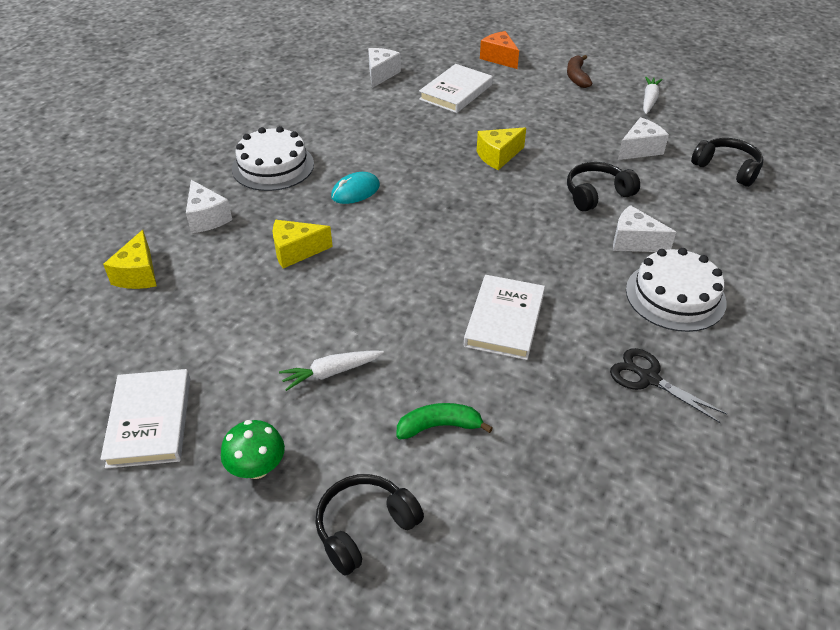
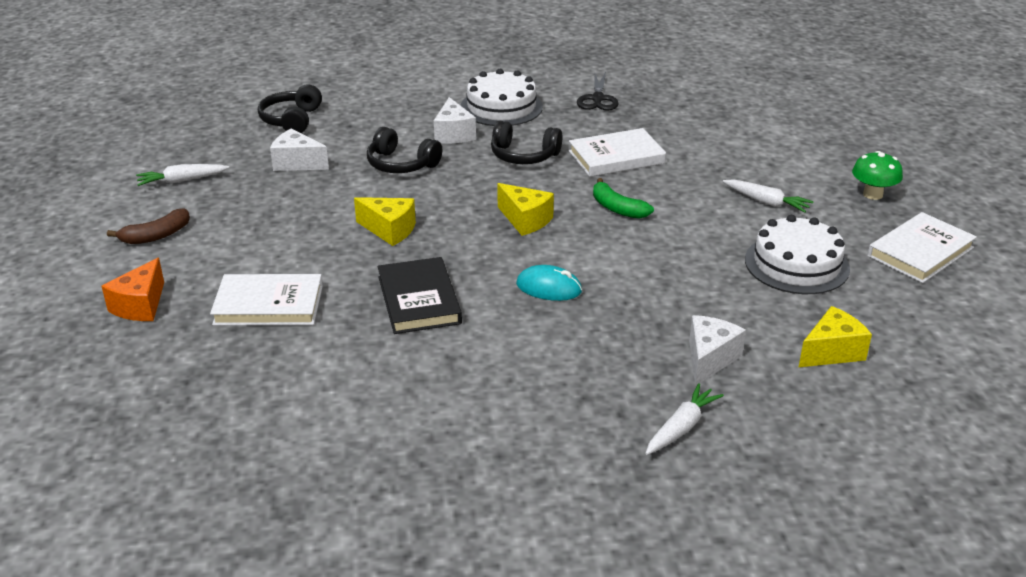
camera: 125 degrees left, 10 degrees down
white cake [232,126,314,191] -> white cake moved to [745,215,850,294]
yellow cheese [273,220,333,268] -> yellow cheese moved to [497,183,554,236]
black headphones [315,474,424,576] -> black headphones moved to [491,121,562,164]
white cheese [368,48,401,88] -> none
green banana [397,403,493,440] -> green banana moved to [593,178,654,219]
none -> black book [378,257,462,334]
none -> white carrot [645,383,724,455]

